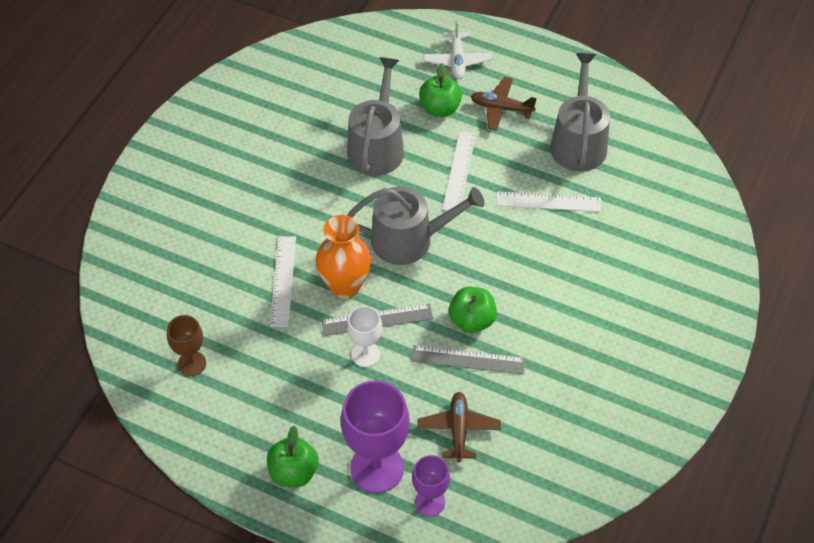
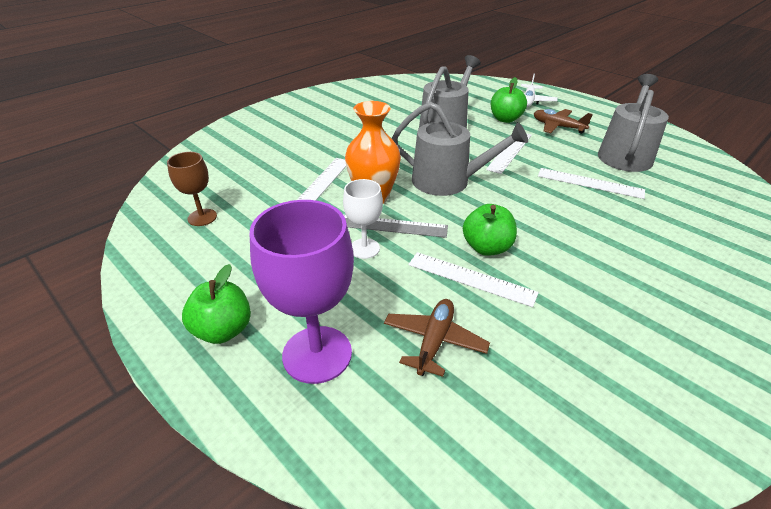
camera: 20 degrees right, 15 degrees down
grey ruler [411,345,526,375] -> white ruler [408,252,539,307]
purple goblet [412,455,450,517] -> none

